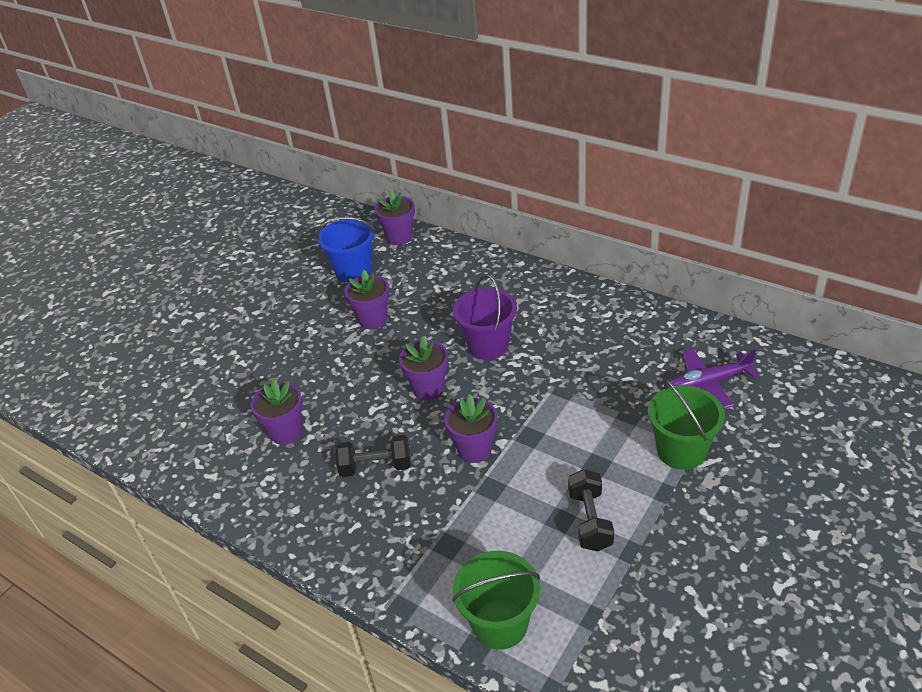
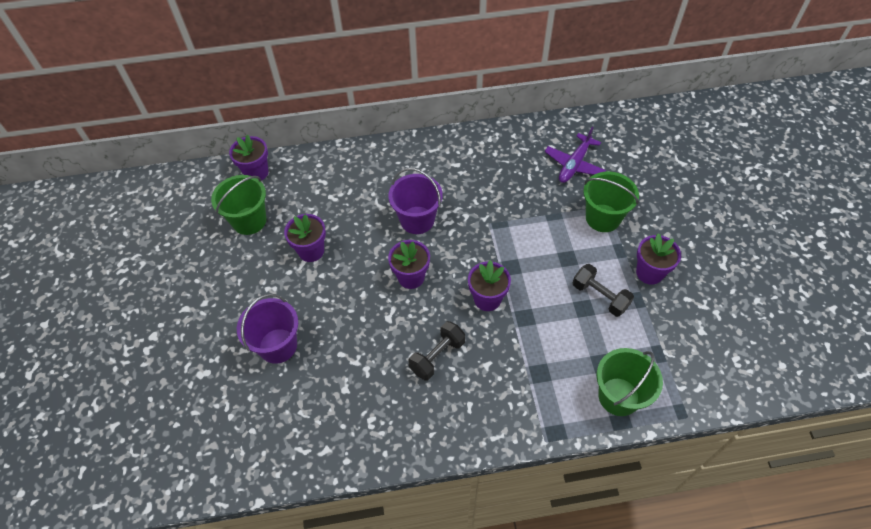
camera: 45 degrees left, 15 degrees up
purple flower pot [251,379,303,445] -> purple flower pot moved to [636,233,681,285]
blue bucket [316,217,376,282] -> green bucket [211,175,266,235]
none -> purple bucket [237,294,298,364]

